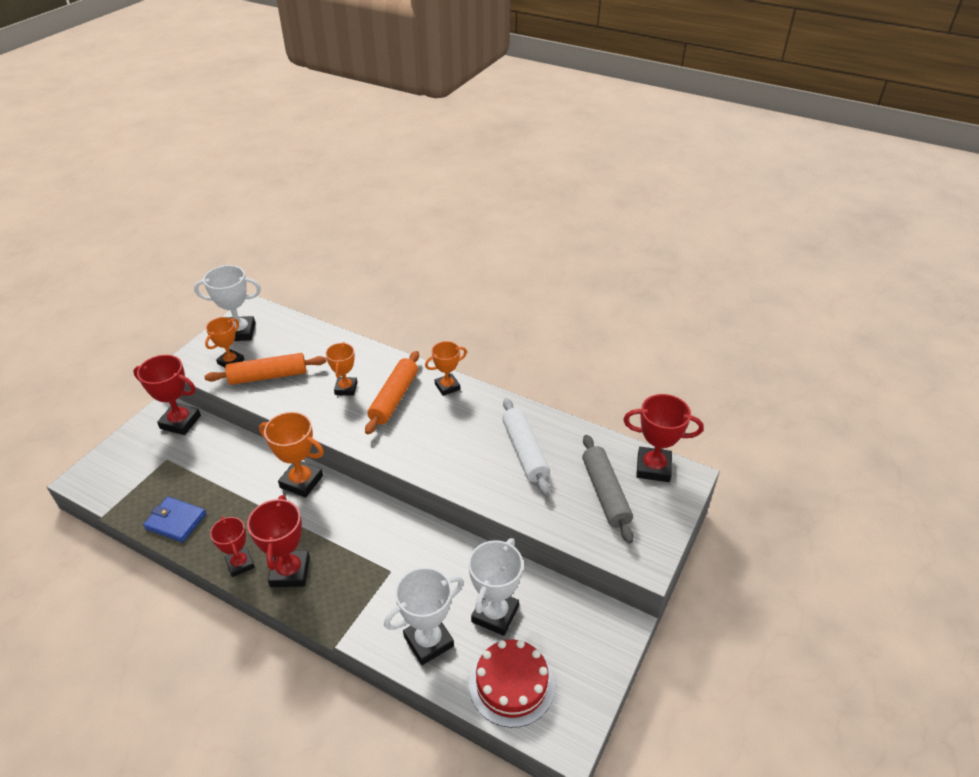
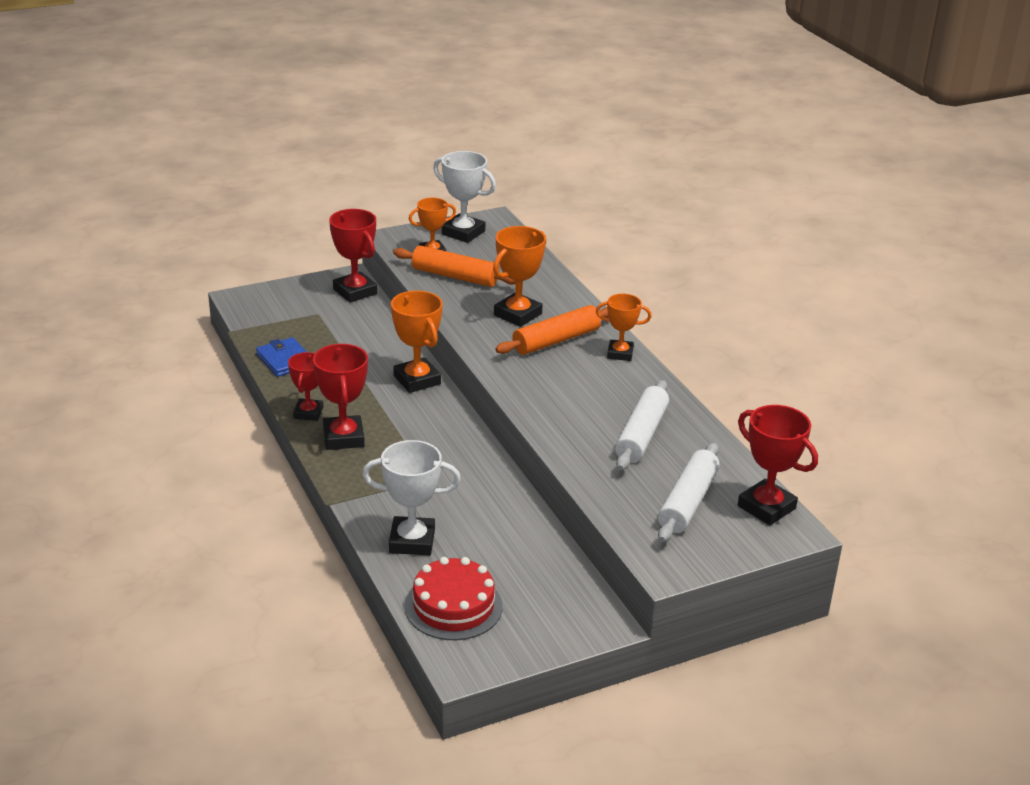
camera: 35 degrees right, 10 degrees down
red trophy [247,495,310,587] -> red trophy turned 45 degrees counterclockwise [313,344,368,450]
orange trophy [325,342,357,396] -> orange trophy [493,226,546,327], size x1.51
white trophy [468,538,523,636] -> none
grey rolling pin [582,435,634,543] -> white rolling pin [658,443,720,542]

